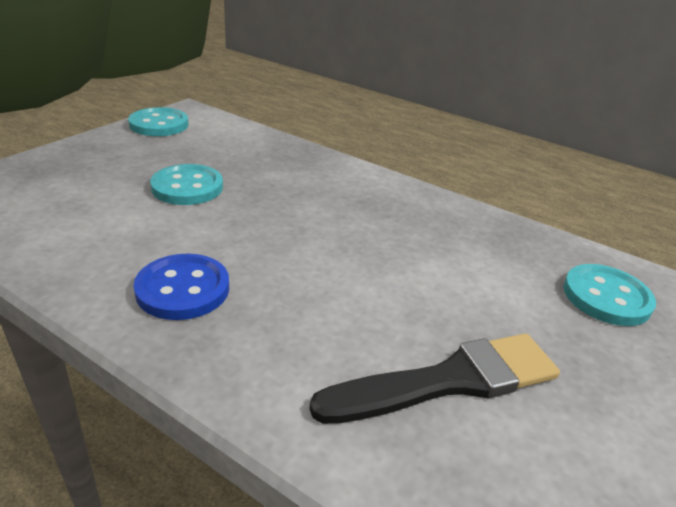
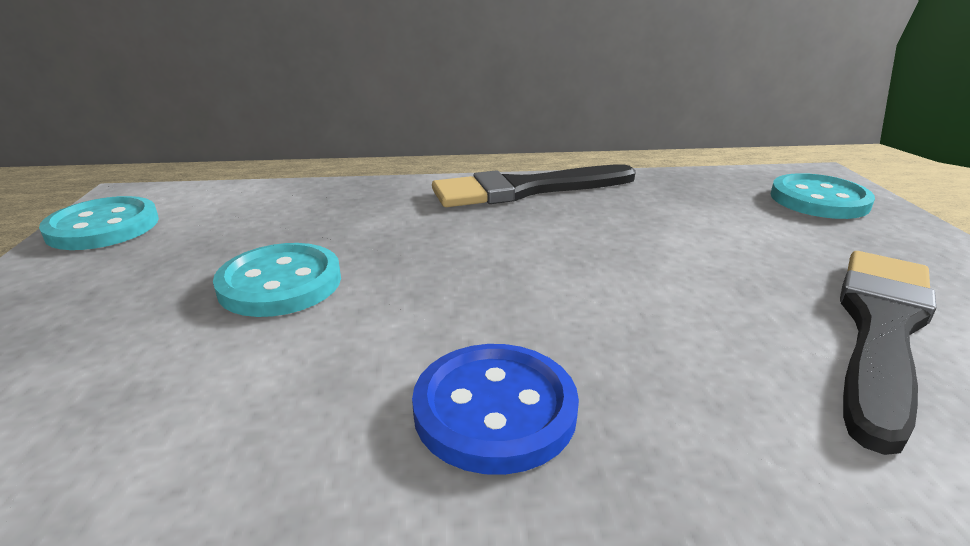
camera: 35 degrees left, 5 degrees down
none -> black brush [432,164,636,207]

